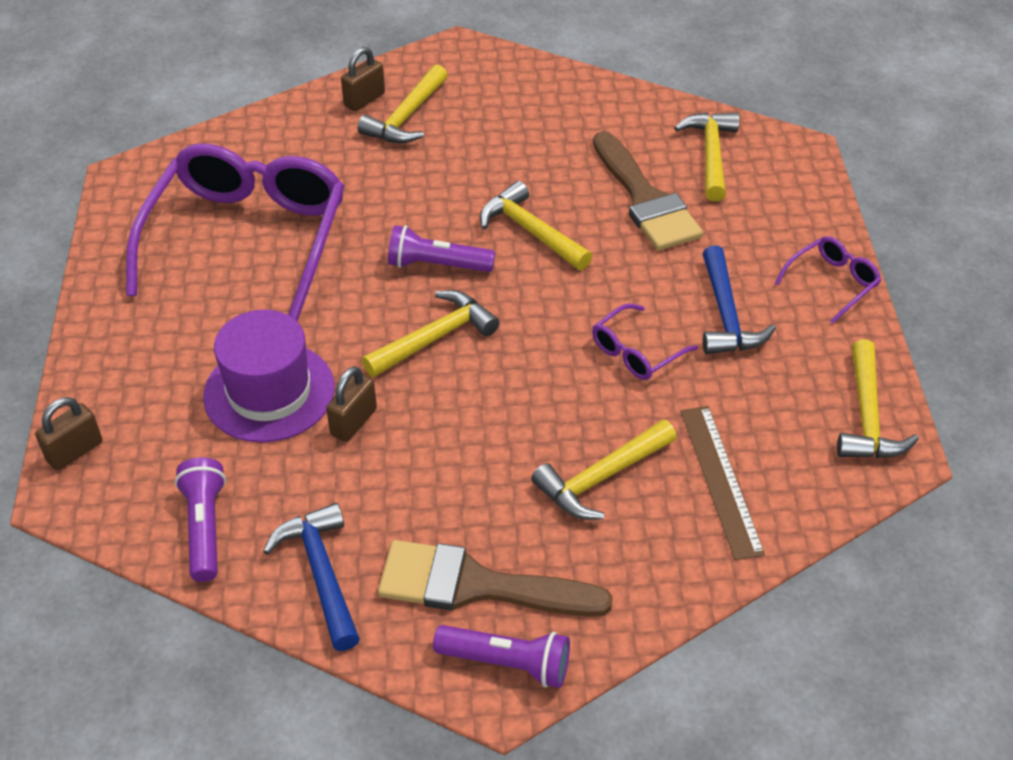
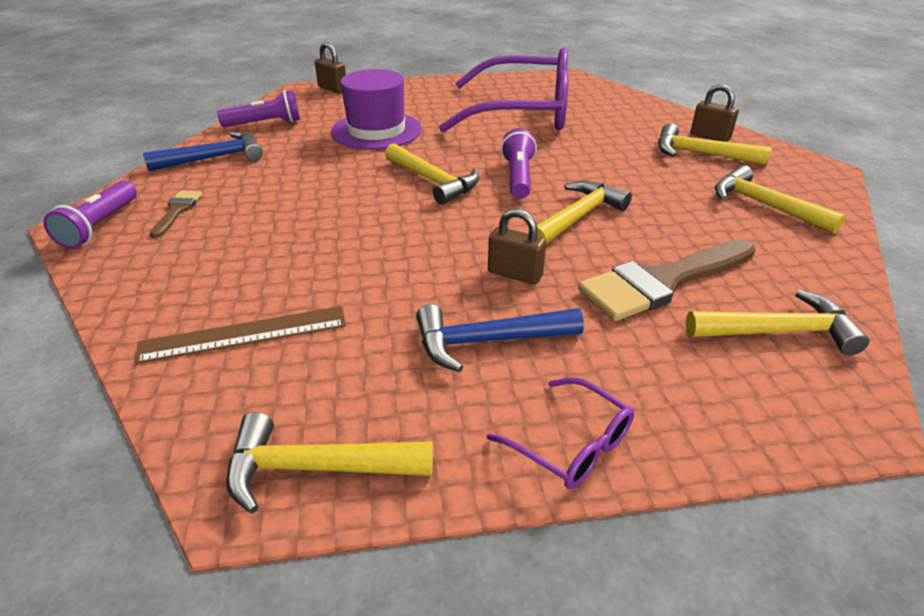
camera: 85 degrees right, 10 degrees down
brown padlock [326,366,377,442] -> brown padlock moved to [488,209,546,284]
brown brush [378,540,613,617] -> brown brush [150,190,202,238], size x0.48
yellow hammer [531,420,677,520] -> yellow hammer moved to [715,165,845,234]
purple glasses [592,303,698,380] -> none

